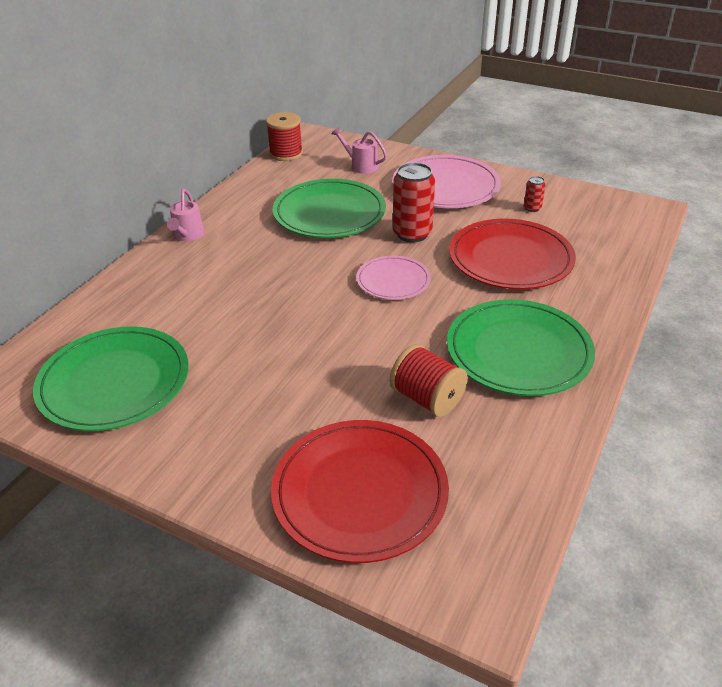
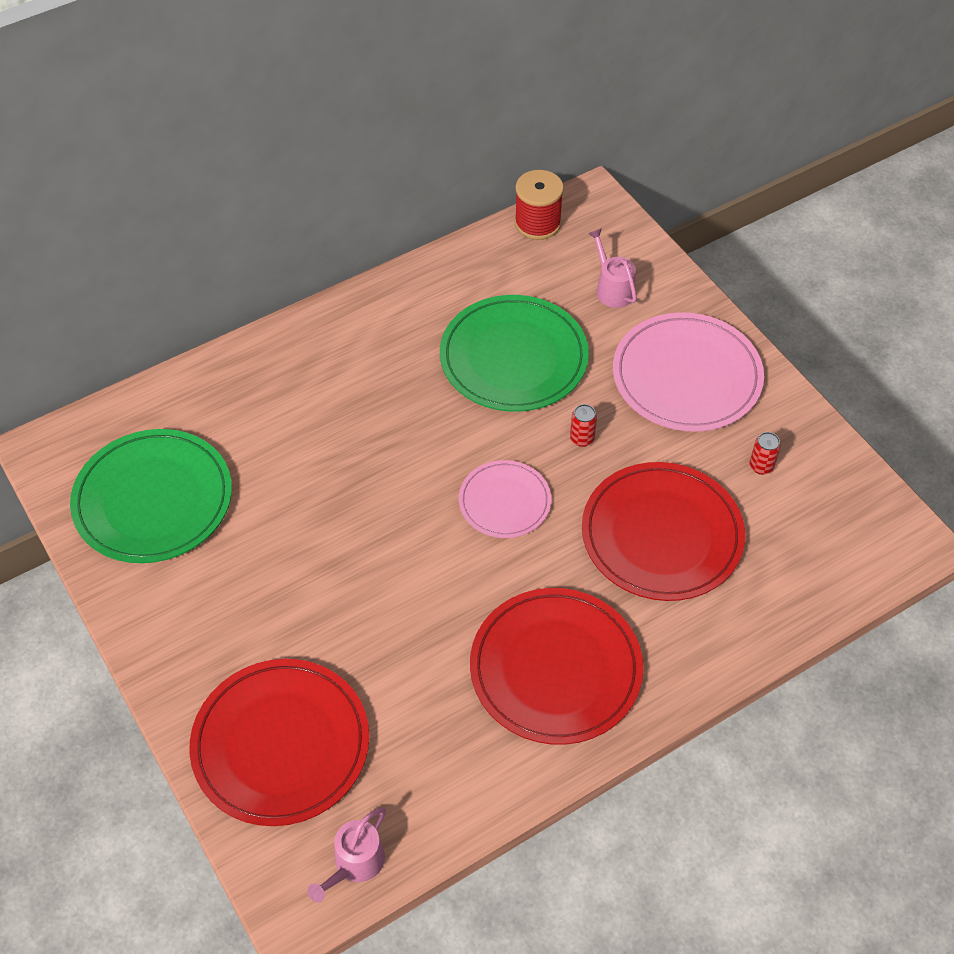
camera: 30 degrees right, 15 degrees up
pink watering can [167,189,205,241] -> pink watering can moved to [308,807,386,903]
red spool [390,344,468,417] -> none
red can [393,162,435,242] -> red can [570,404,597,447], size x0.48
green plate [447,299,595,396] -> red plate [470,588,643,745]

